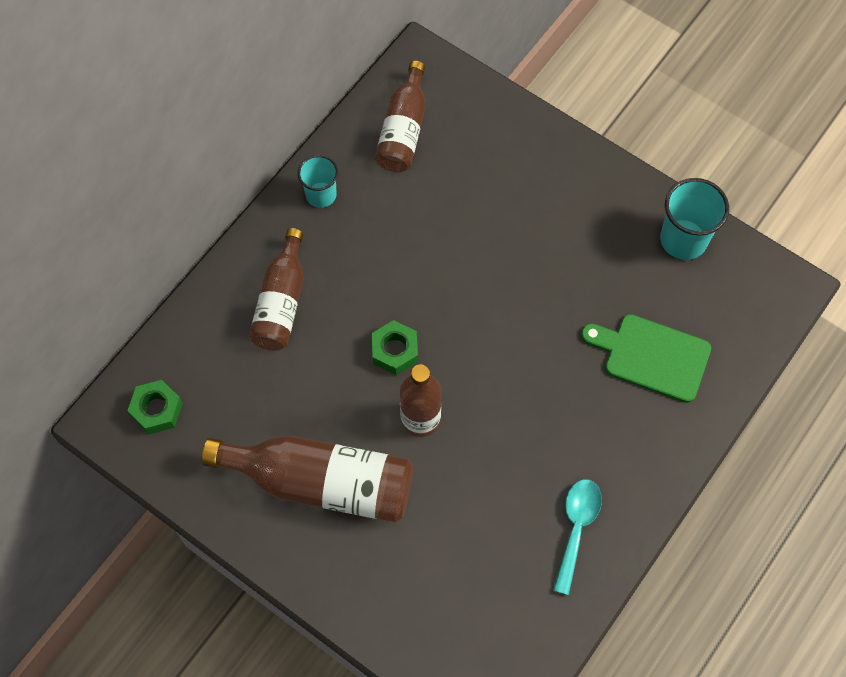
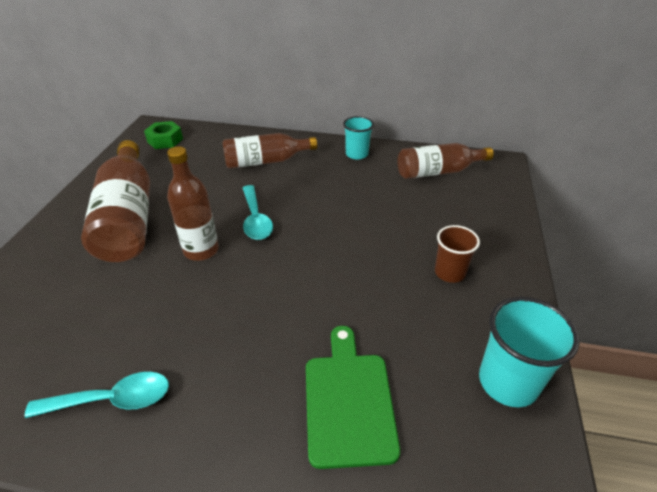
camera: 65 degrees right, 25 degrees down
green nut [372,320,418,375] -> turquoise spoon [243,185,273,240]
none -> brown cup [435,225,480,283]

